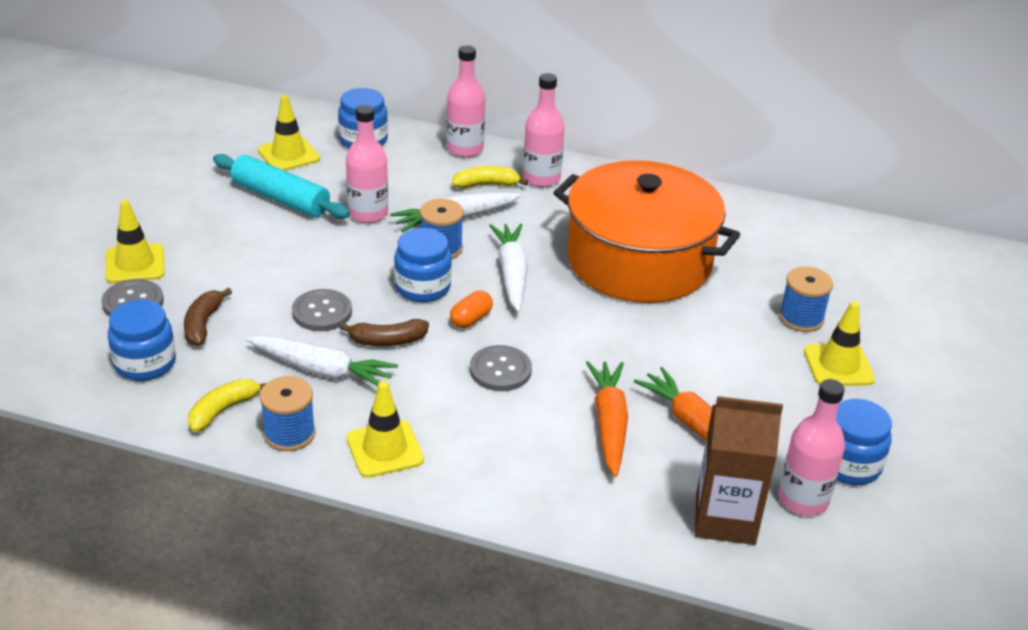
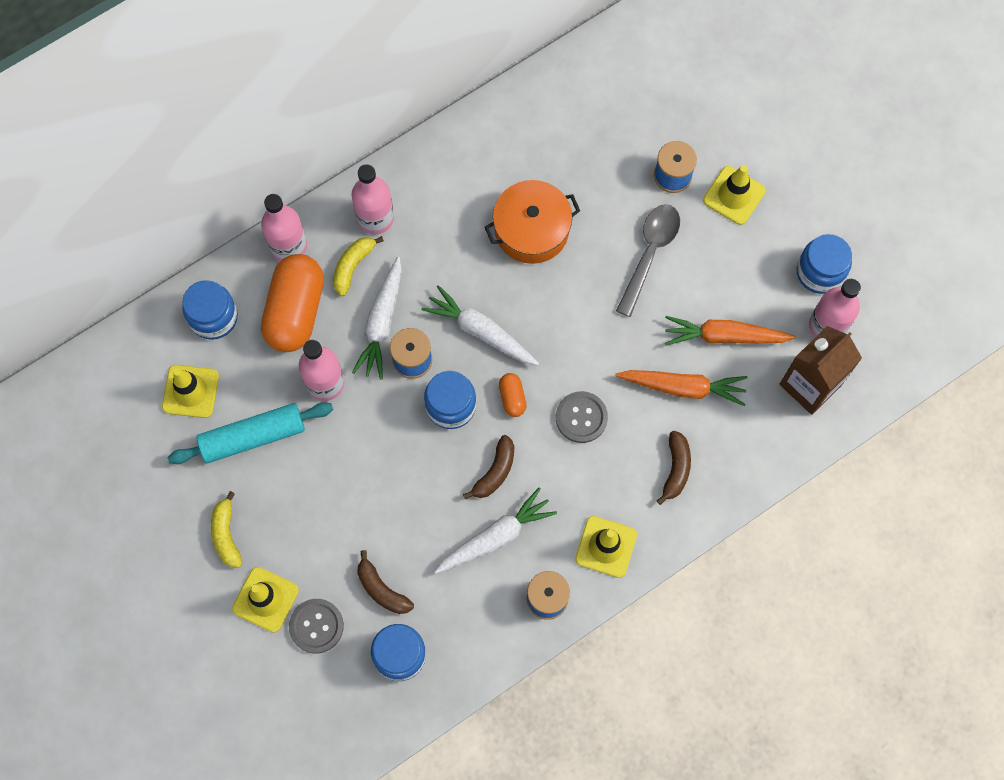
camera: 50 degrees left, 35 degrees up
yellow banana [188,379,266,432] -> yellow banana moved to [211,491,242,568]
grey button [292,289,352,331] -> none
orange pot [553,160,740,303] -> orange pot [485,180,580,264], size x0.56
orange carrot [586,361,628,477] -> orange carrot turned 150 degrees clockwise [615,370,748,406]
none -> orange capsule [261,254,324,352]
none -> grey spoon [616,204,680,317]
none -> brown banana [657,431,691,505]

